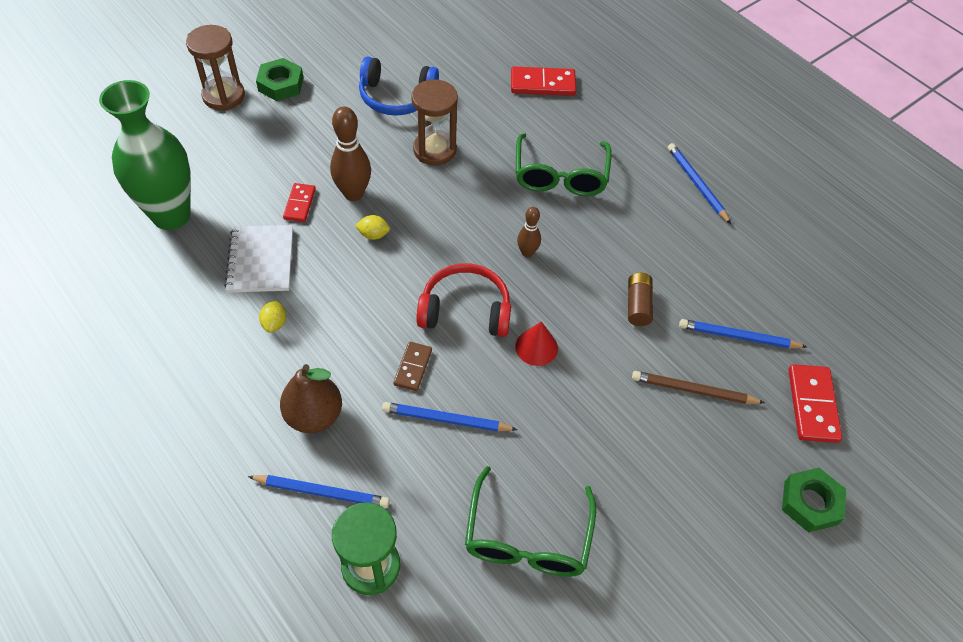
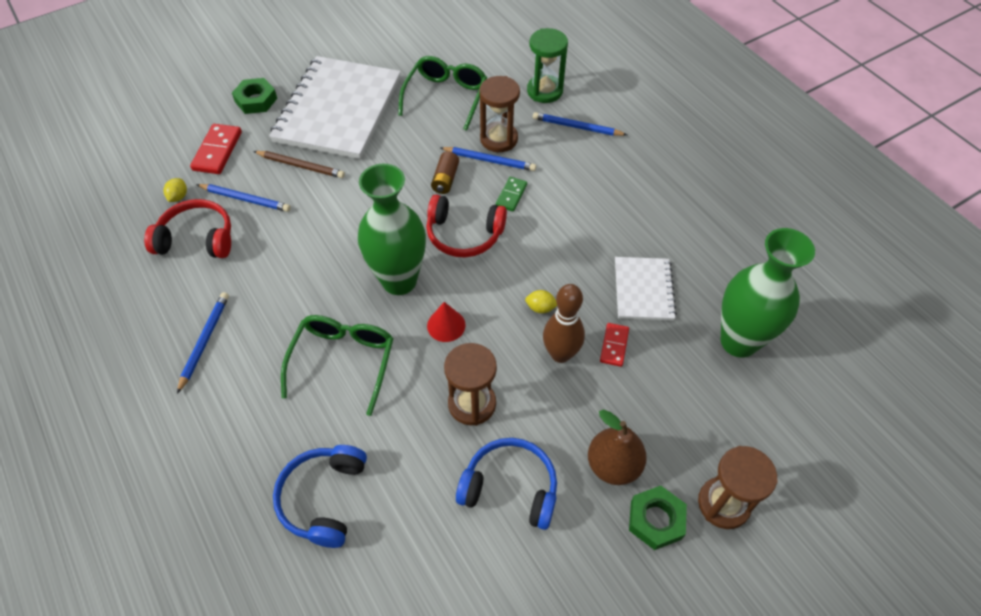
camera: 170 degrees left, 0 degrees up
yellow lemon [259,300,286,333] -> yellow lemon moved to [163,178,187,202]
brown pear [280,364,342,433] -> brown pear moved to [588,409,647,485]
brown domino [393,342,432,391] -> green domino [496,177,527,211]
red domino [511,66,576,96] -> blue headphones [273,445,367,548]
red cone [515,321,558,366] -> red cone moved to [427,302,465,342]
brown bowling pin [517,207,541,257] -> green vase [358,164,426,295]
brown battery [628,273,653,326] -> brown battery moved to [431,152,459,194]
blue pencil [668,143,731,224] -> blue pencil turned 150 degrees counterclockwise [177,292,229,394]
none -> red headphones [144,199,231,258]
none -> white notebook [269,56,401,159]
none -> brown hourglass [479,76,520,152]

